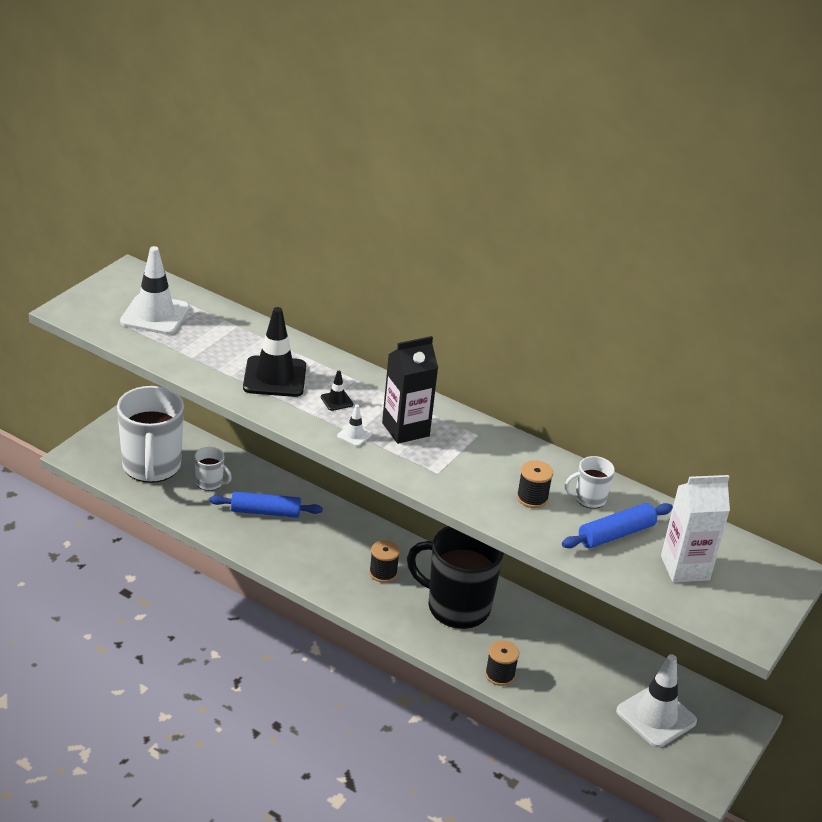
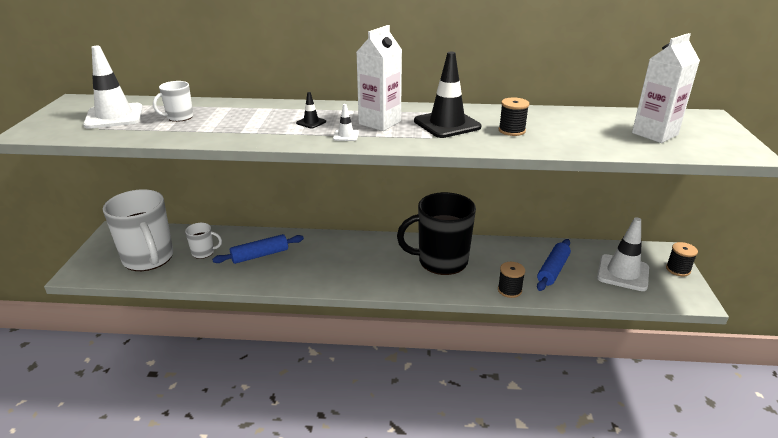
camera: 25 degrees left, 5 degrees down
black traffic cone [243,307,306,397] -> black traffic cone moved to [414,52,481,138]
black spool [369,540,400,583] -> black spool moved to [666,242,698,276]
black carton [382,336,438,444] -> white carton [356,25,402,131]
blue rolling pin [562,503,673,548] -> blue rolling pin moved to [537,239,571,291]
white mug [565,456,615,509] -> white mug moved to [153,81,193,122]

